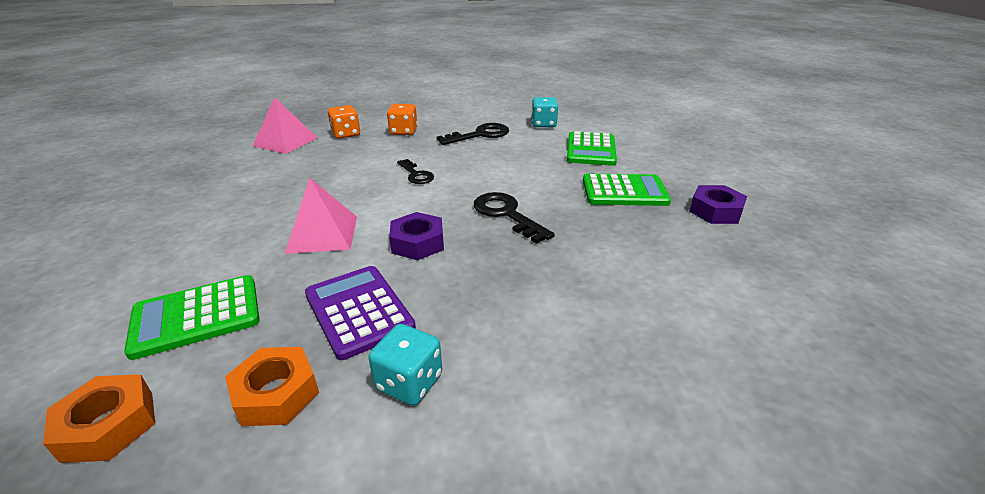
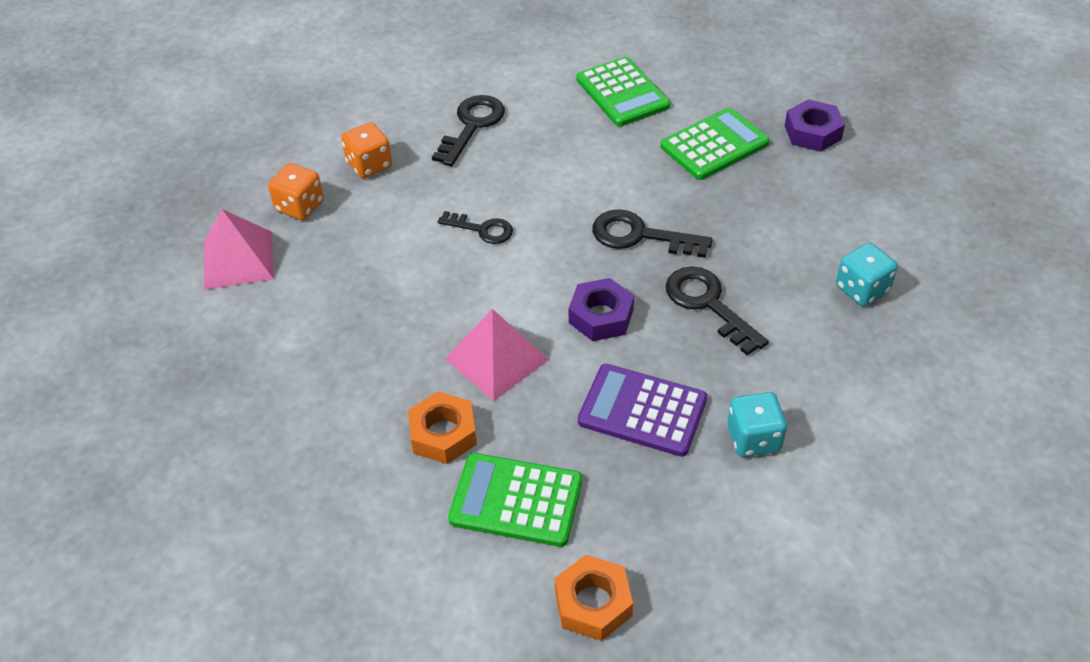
camera: 35 degrees left, 15 degrees up
green calculator [124,275,260,360] -> green calculator turned 75 degrees clockwise [448,453,582,547]
orange nut [225,347,319,426] -> orange nut moved to [408,391,477,464]
turquoise dice [531,97,559,127] -> turquoise dice moved to [836,243,898,306]
none -> black key [666,267,769,355]

